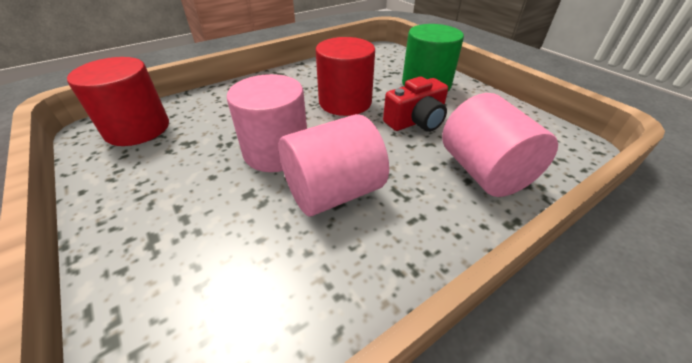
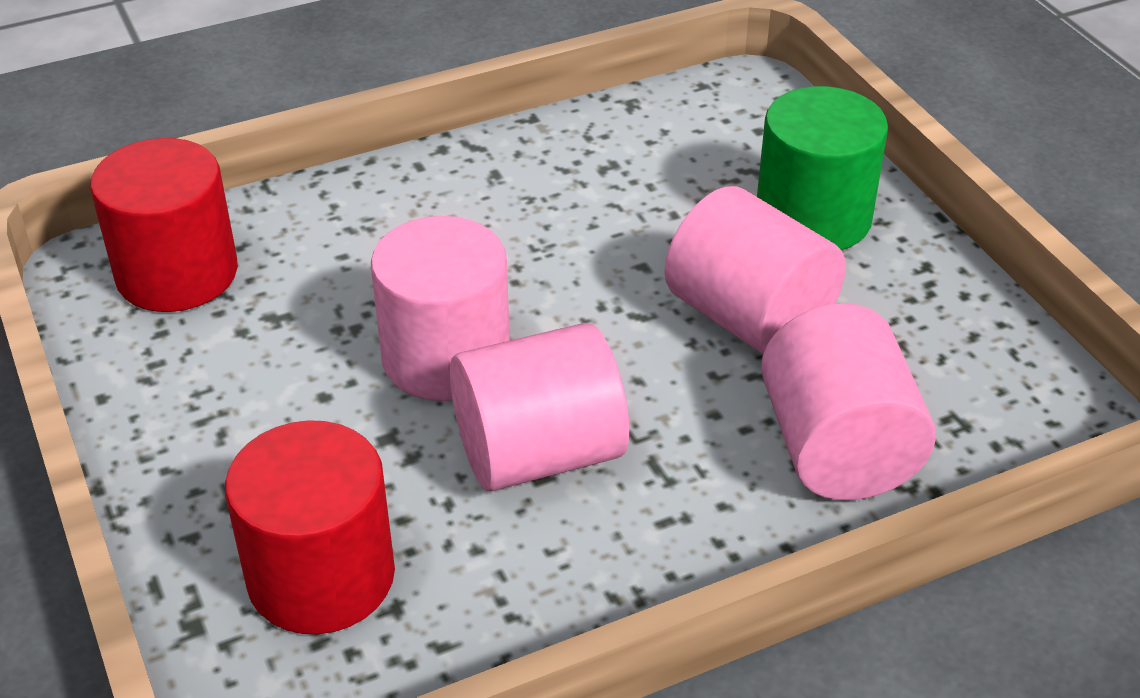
camera: 10 degrees right, 0 degrees up
red cylinder [316,37,375,116] -> red cylinder moved to [225,420,395,634]
red camera [383,76,448,132] -> pink cylinder [664,186,846,354]

